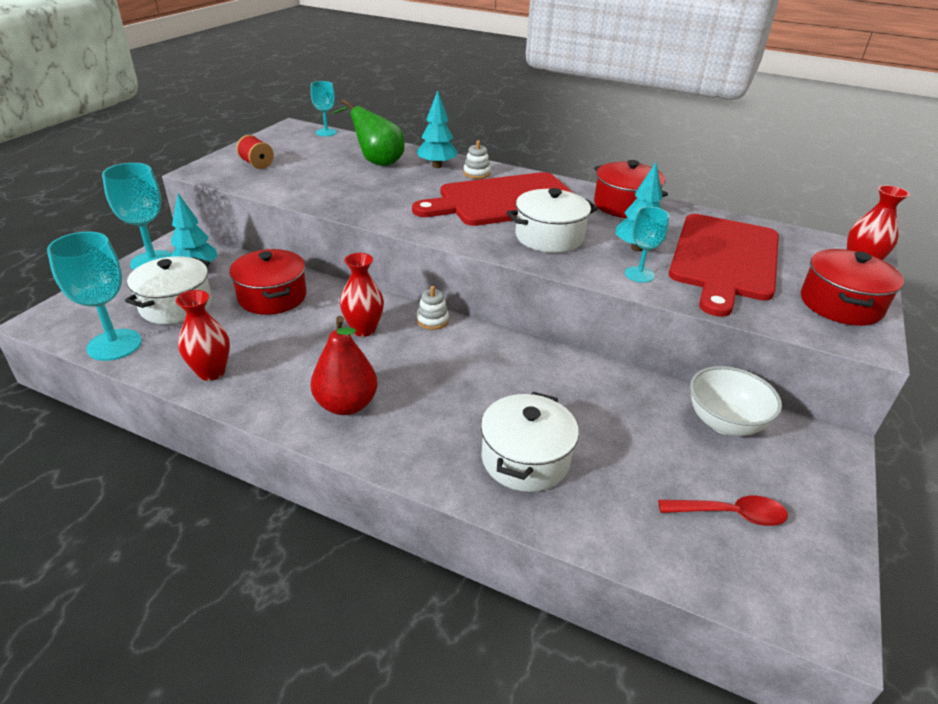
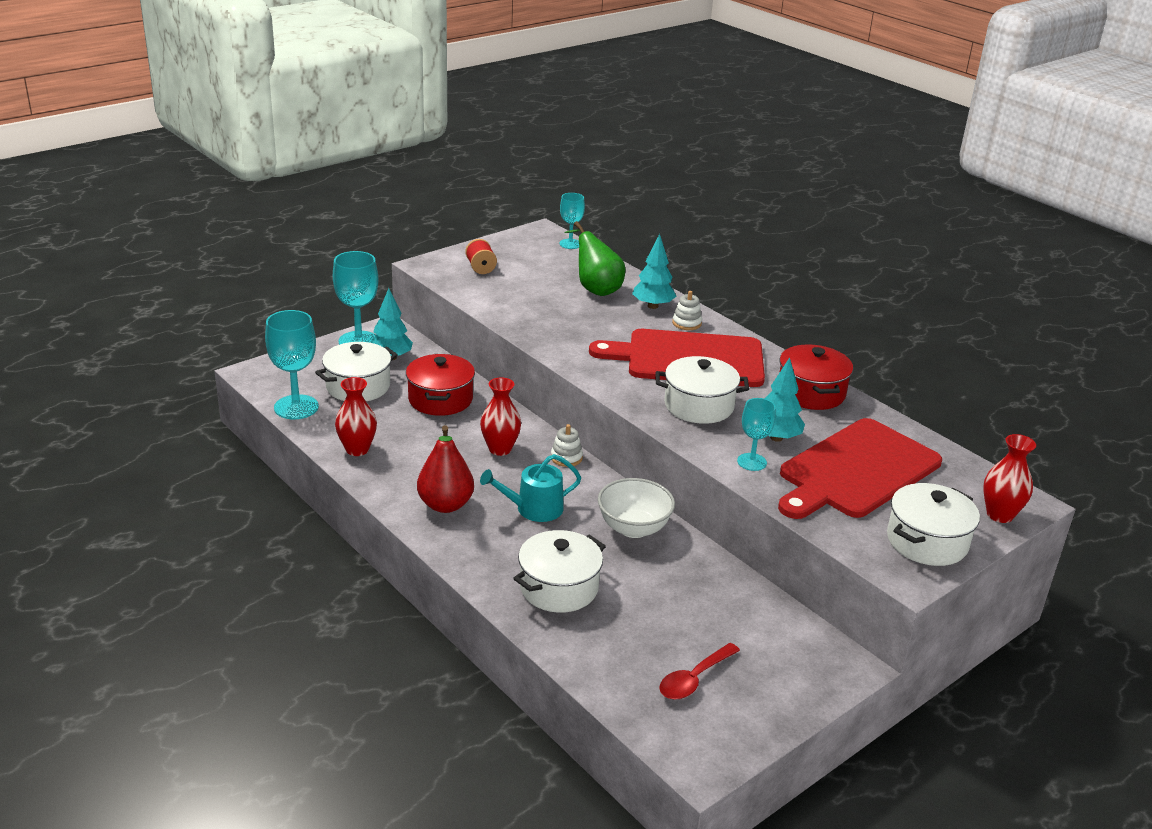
camera: 25 degrees right, 5 degrees down
red spoon [658,496,788,526] -> red spoon turned 105 degrees clockwise [659,643,740,699]
white bowl [690,366,782,436] -> white bowl moved to [598,478,675,538]
red pot [801,249,904,326] -> white pot [887,483,980,566]
none -> turquoise watering can [480,454,582,522]

